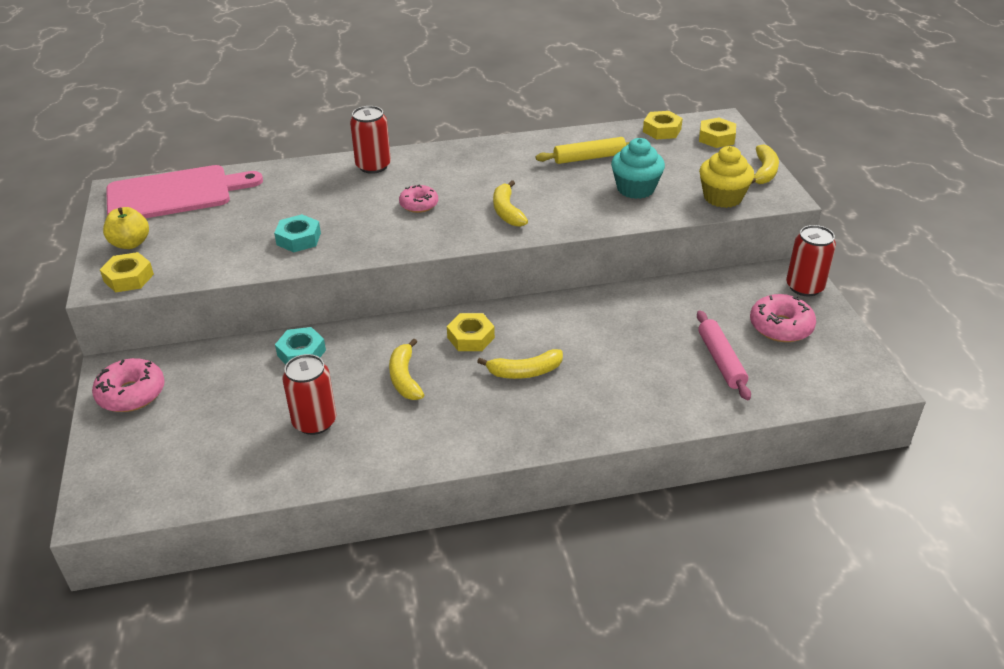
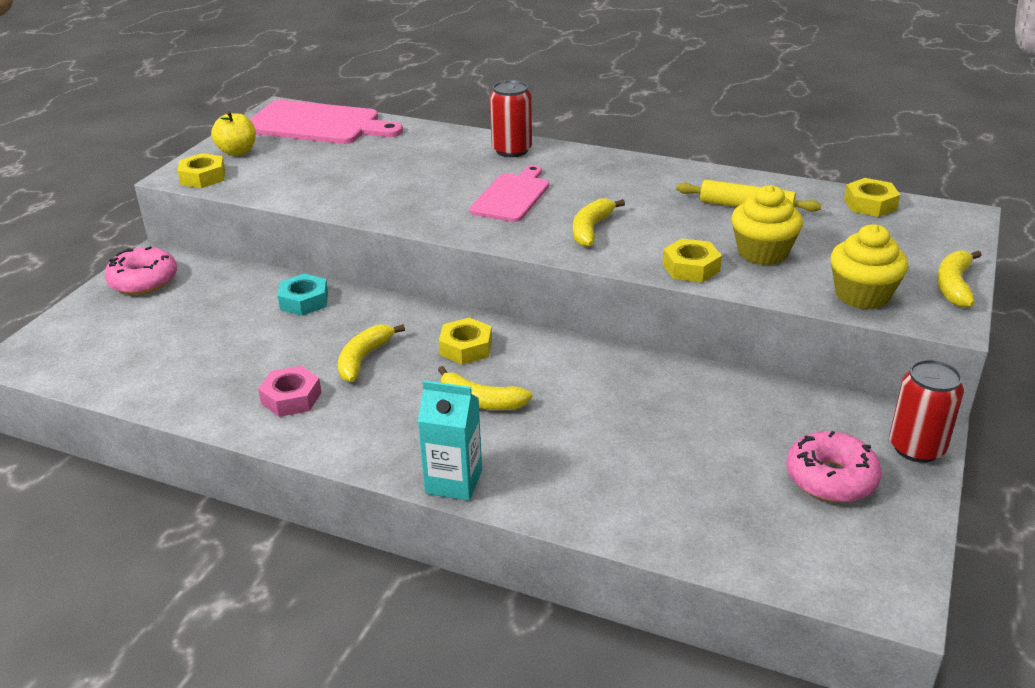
camera: 35 degrees right, 5 degrees down
turquoise nut [274,214,321,252] -> none
red can [282,354,336,435] -> none
pink donut [399,185,438,213] -> pink cutting board [469,165,549,222]
turquoise cupcake [611,138,665,199] -> yellow cupcake [731,185,803,265]
pink rolling pin [697,310,751,400] -> none
yellow nut [699,118,736,148] -> yellow nut moved to [663,239,722,283]
yellow banana [751,144,779,184] -> yellow banana turned 150 degrees clockwise [937,250,982,307]
none -> pink nut [258,366,322,417]
none -> turquoise carton [418,380,482,501]

